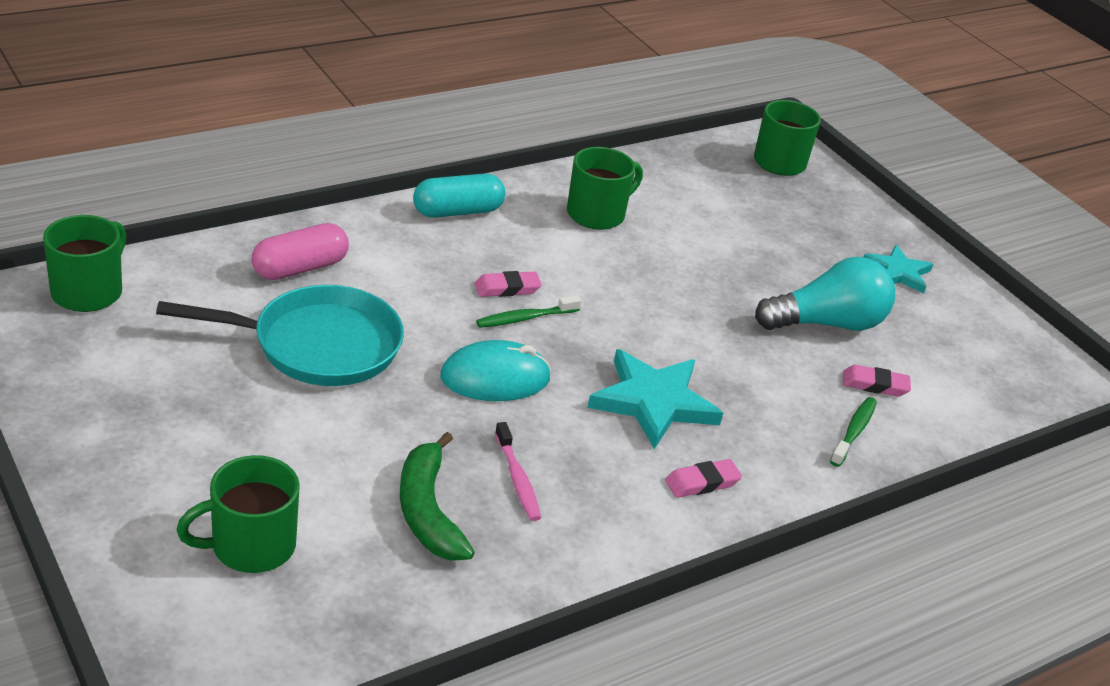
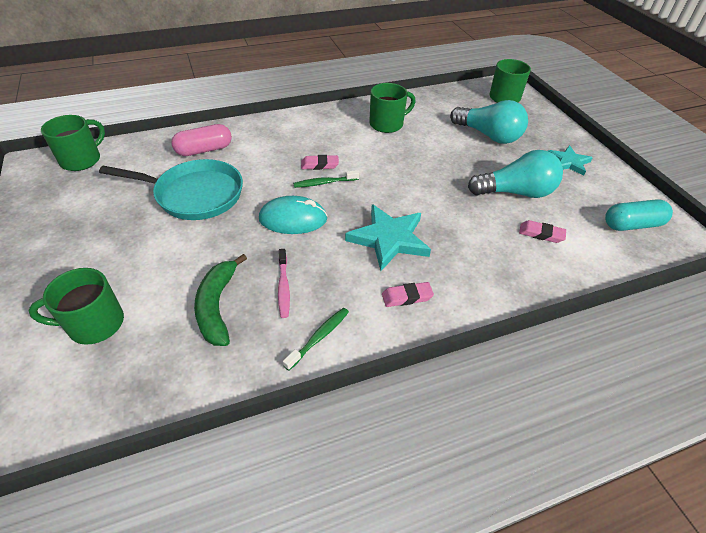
camera: 15 degrees right, 10 degrees up
turquoise capsule [413,174,505,218] -> turquoise capsule moved to [605,199,673,231]
green toothbrush [830,397,877,467] -> green toothbrush moved to [283,308,349,371]
none -> turquoise light bulb [450,100,528,144]

